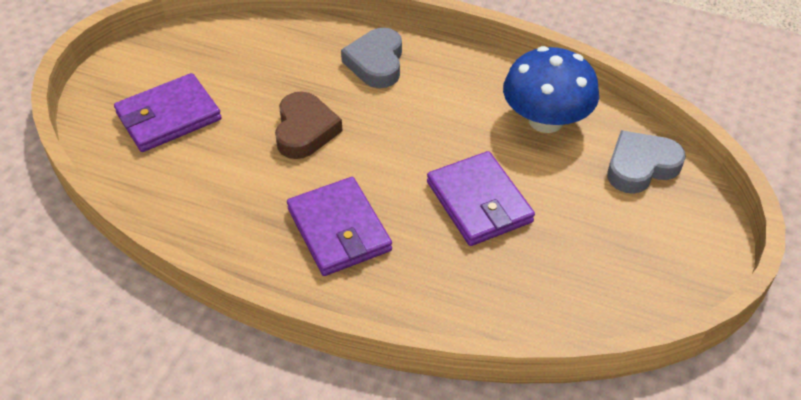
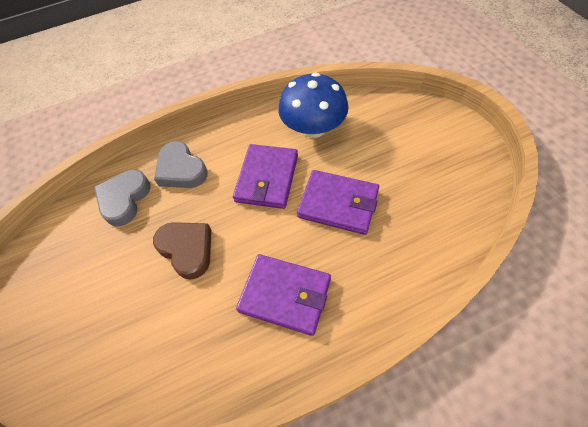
camera: 40 degrees left, 10 degrees up
purple wallet [114,73,222,152] -> purple wallet moved to [233,144,298,209]
grey heart [607,130,686,194] -> grey heart moved to [94,170,151,226]

